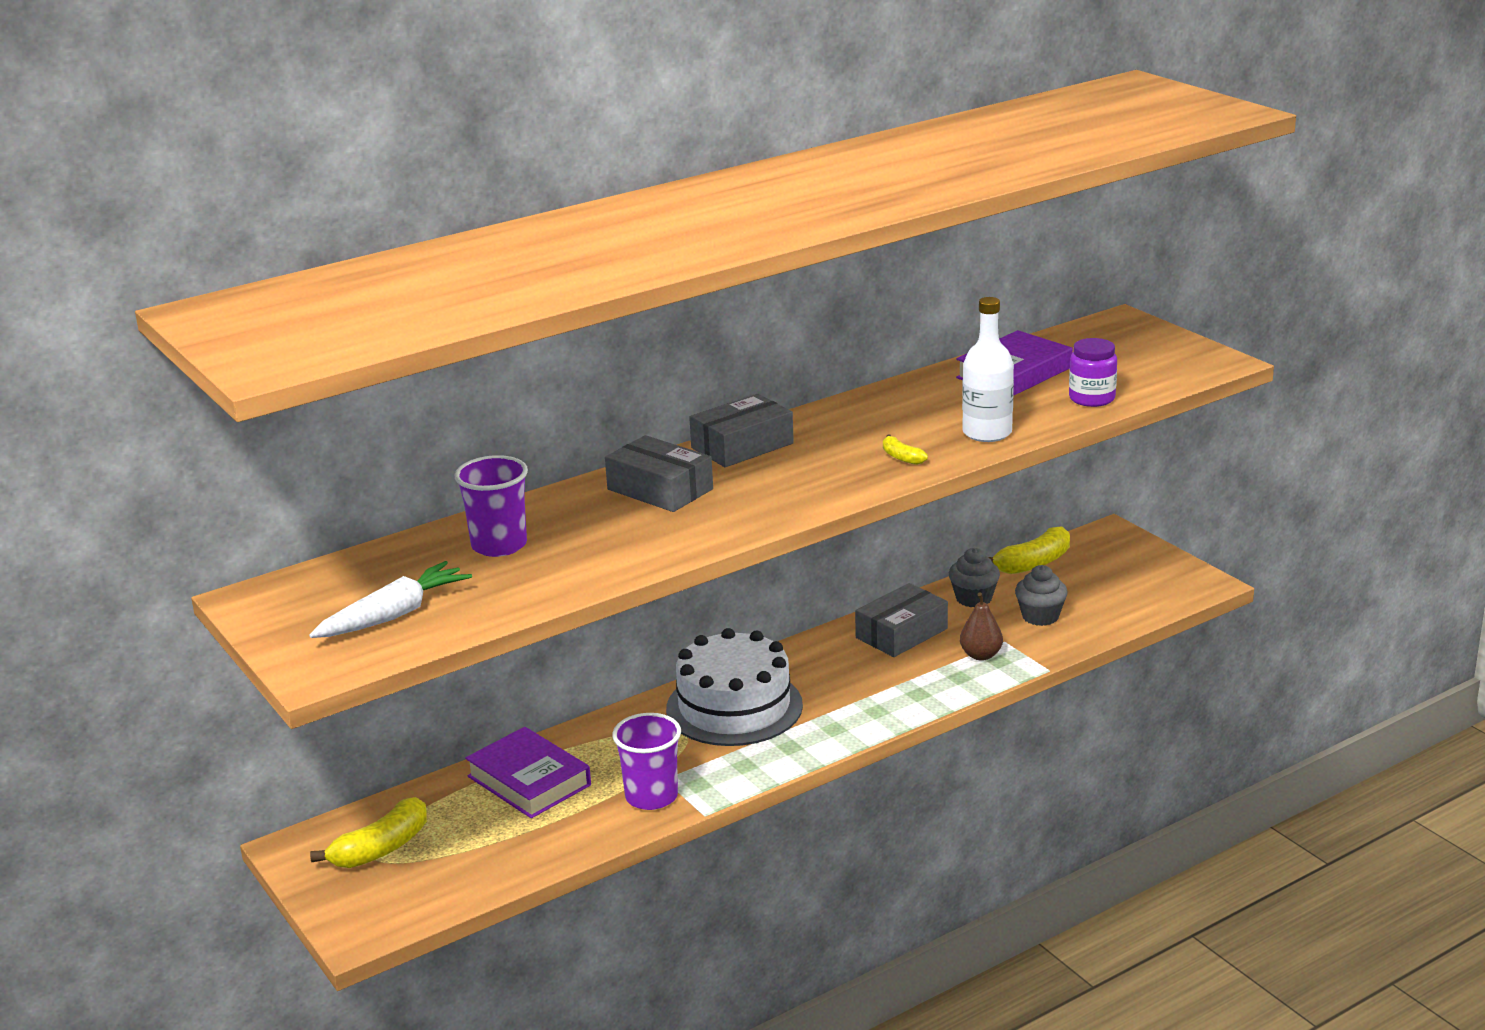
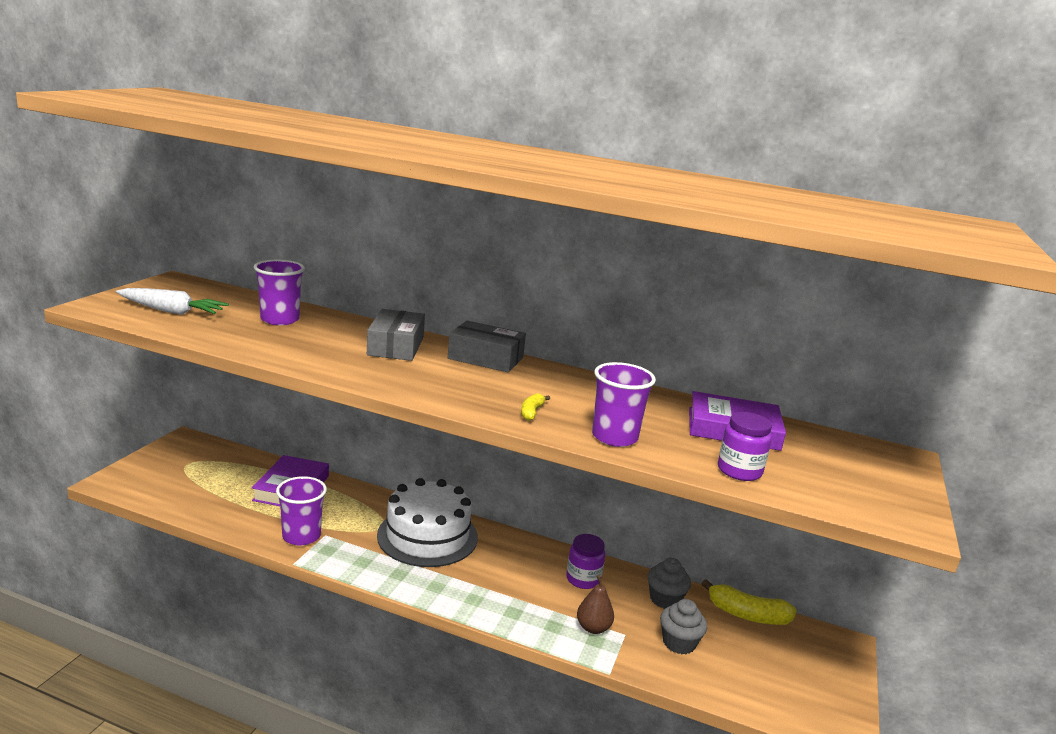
camera: 50 degrees right, 5 degrees down
yellow banana [310,797,427,868] -> none
grey box [855,583,948,657] -> purple jar [566,534,605,589]
white bottle [962,297,1014,442] -> purple cup [592,362,656,447]

